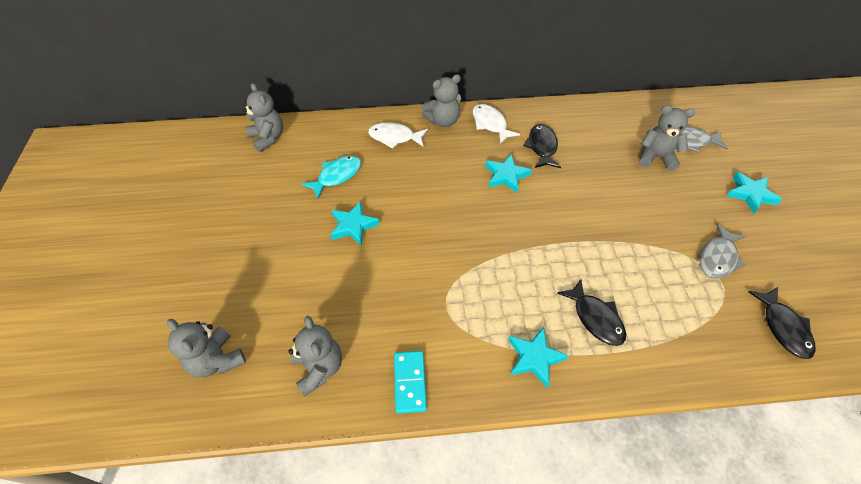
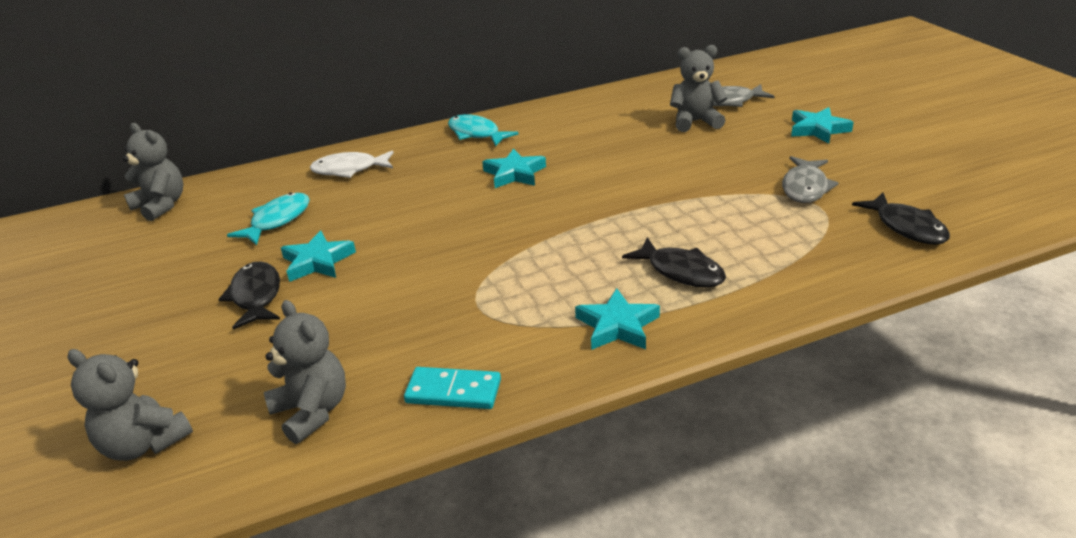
camera: 15 degrees left, 20 degrees down
turquoise domino [394,351,427,413] -> turquoise domino turned 60 degrees counterclockwise [404,367,501,409]
grey teddy bear [422,74,461,127] -> none
white fish [473,104,520,144] -> turquoise fish [448,114,519,147]
black fish [523,124,561,168] -> black fish moved to [218,261,280,330]

